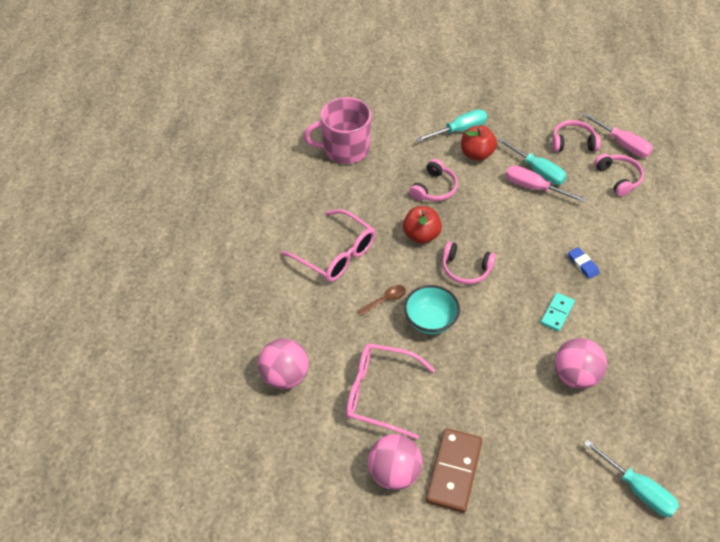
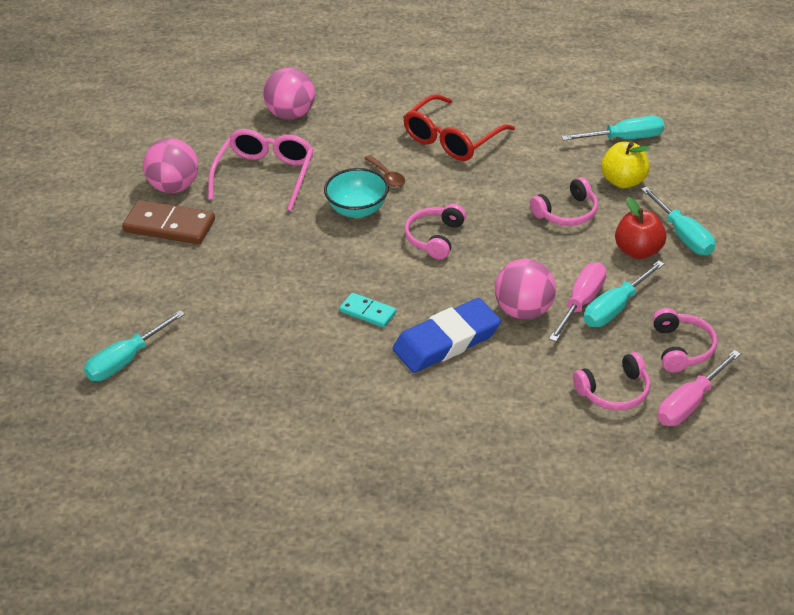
camera: 90 degrees right, 10 degrees down
pink glasses [281,209,375,282] -> red glasses [403,94,515,161]
pink mug [304,97,371,164] -> turquoise screwdriver [562,116,664,141]
red apple [403,206,442,244] -> none
pink headphones [409,159,458,201] -> pink headphones turned 60 degrees counterclockwise [530,177,598,226]
pink ball [555,338,607,389] -> pink ball moved to [495,259,556,320]
blue eraser [568,247,600,279] -> blue eraser [392,298,501,373], size x2.24
none -> yellow apple [601,142,651,188]

